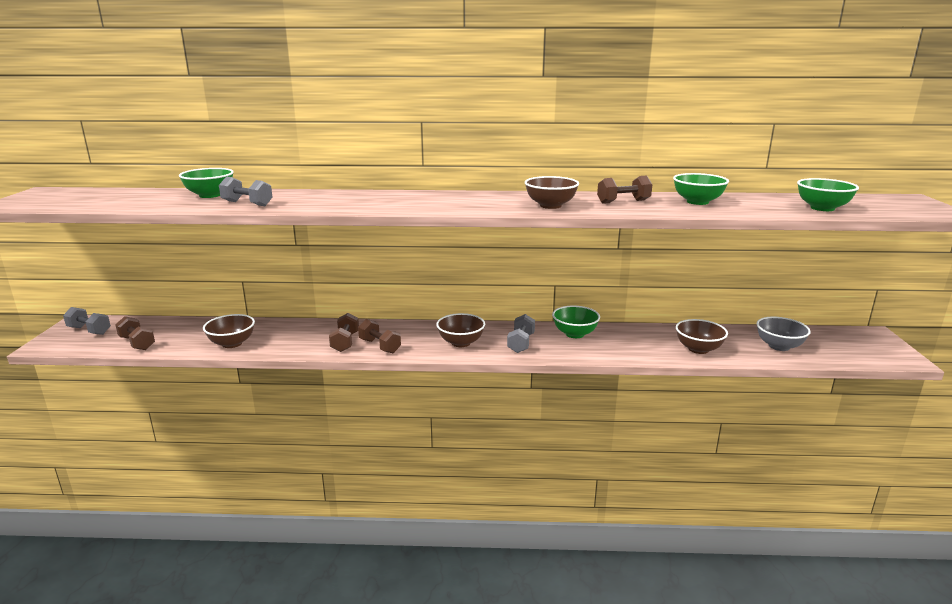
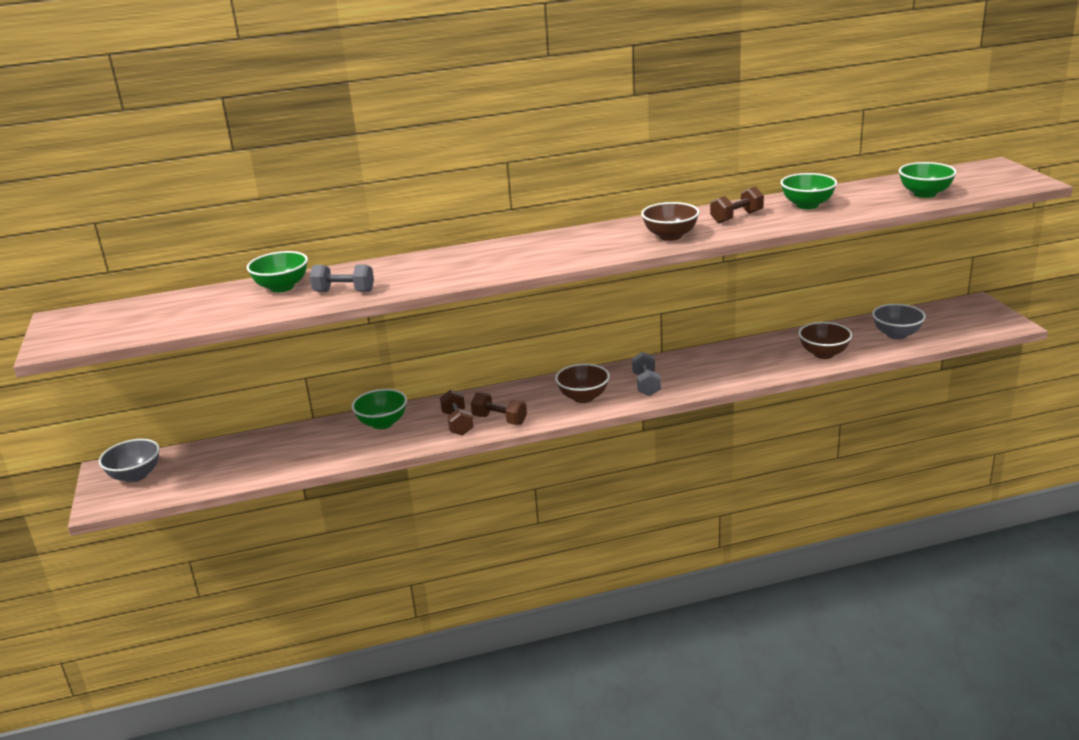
camera: 15 degrees left, 5 degrees up
grey dumbbell [63,307,111,335] -> grey bowl [99,439,160,483]
brown dumbbell [115,316,155,350] -> none
brown bowl [203,314,255,348] -> none
green bowl [552,305,600,338] -> green bowl moved to [352,389,407,429]

